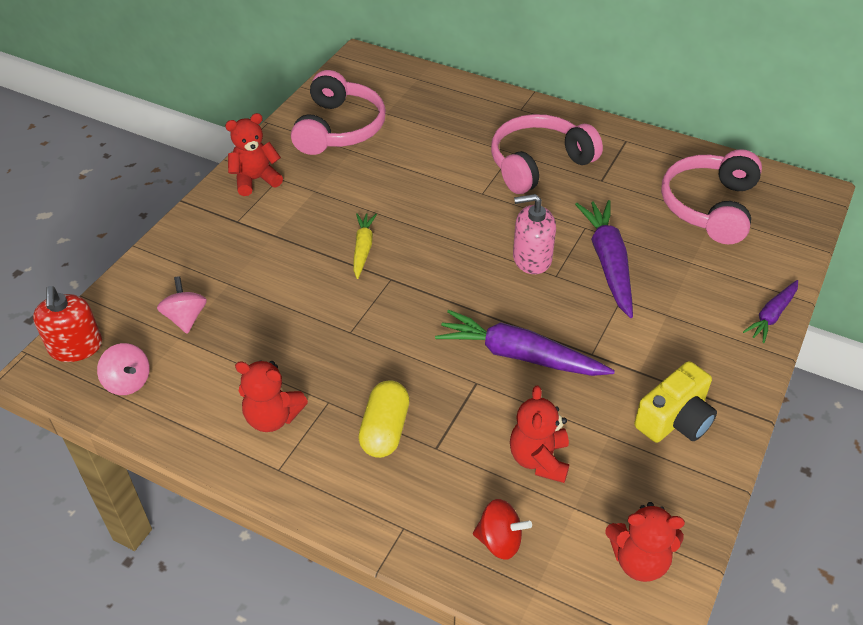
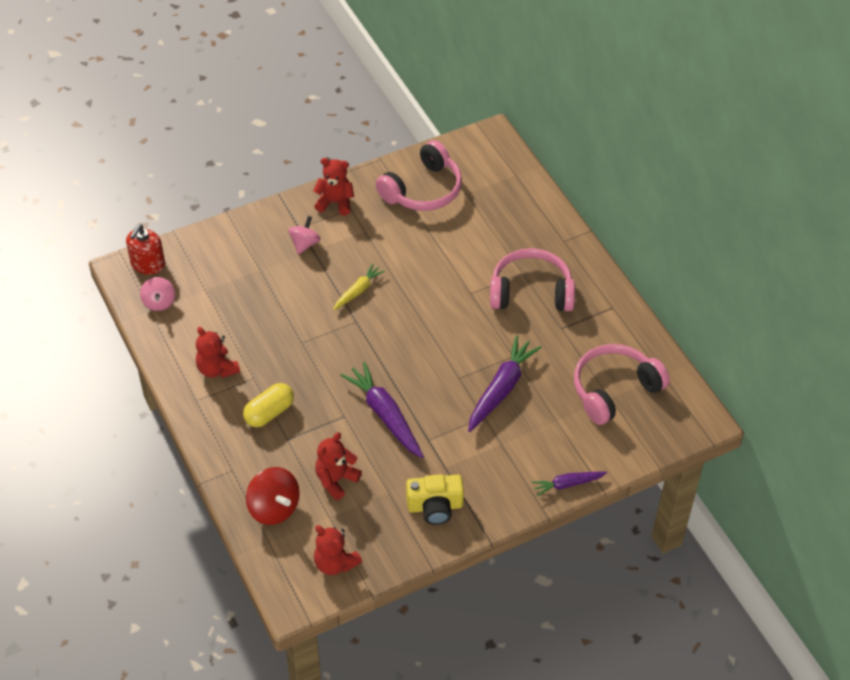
camera: 35 degrees right, 5 degrees up
pink spinning top [157,276,207,334] -> pink spinning top moved to [288,216,321,254]
red spinning top [473,499,532,560] -> red spinning top [246,467,300,525], size x1.53
pink soap dispenser [513,194,556,274] -> none

